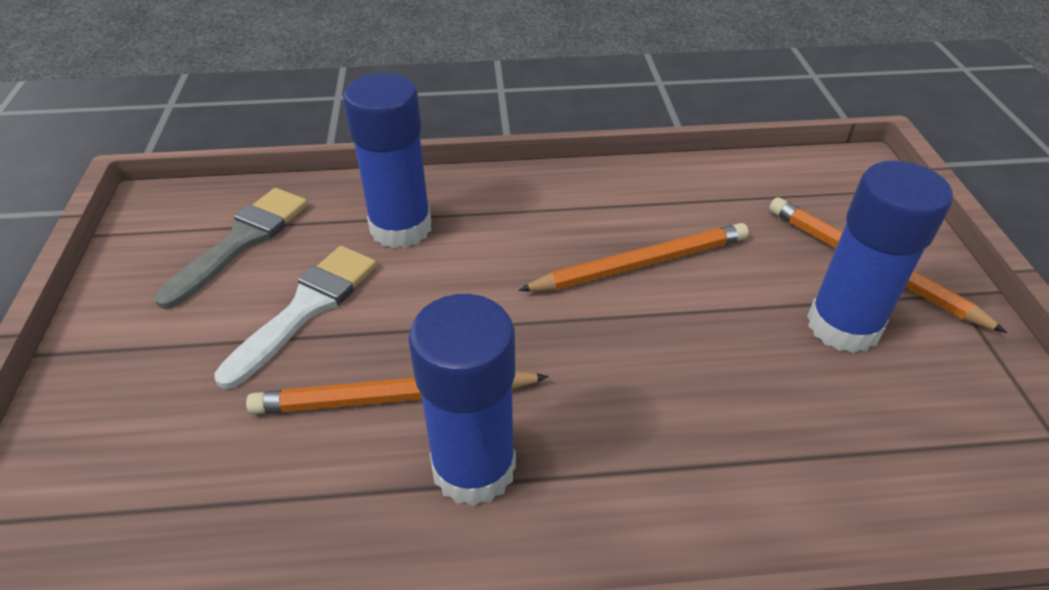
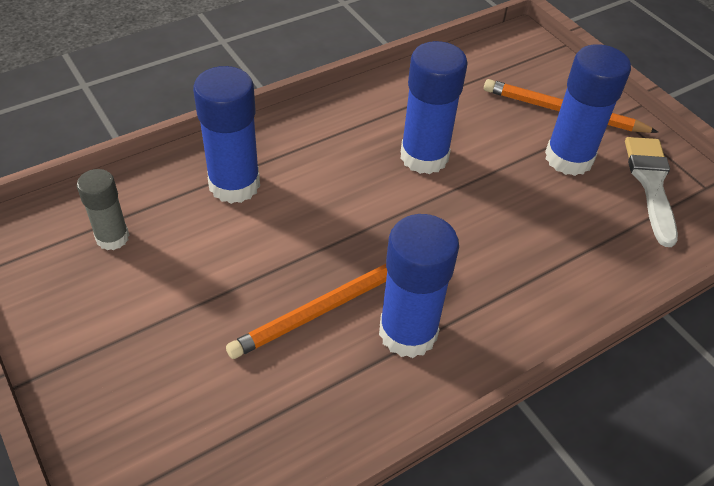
camera: 30 degrees left, 5 degrees up
grey brush [154,188,308,309] -> grey glue stick [77,169,129,250]
white brush [214,246,377,389] -> white brush moved to [625,137,678,247]
orange pencil [518,223,749,292] -> blue glue stick [400,41,468,174]

